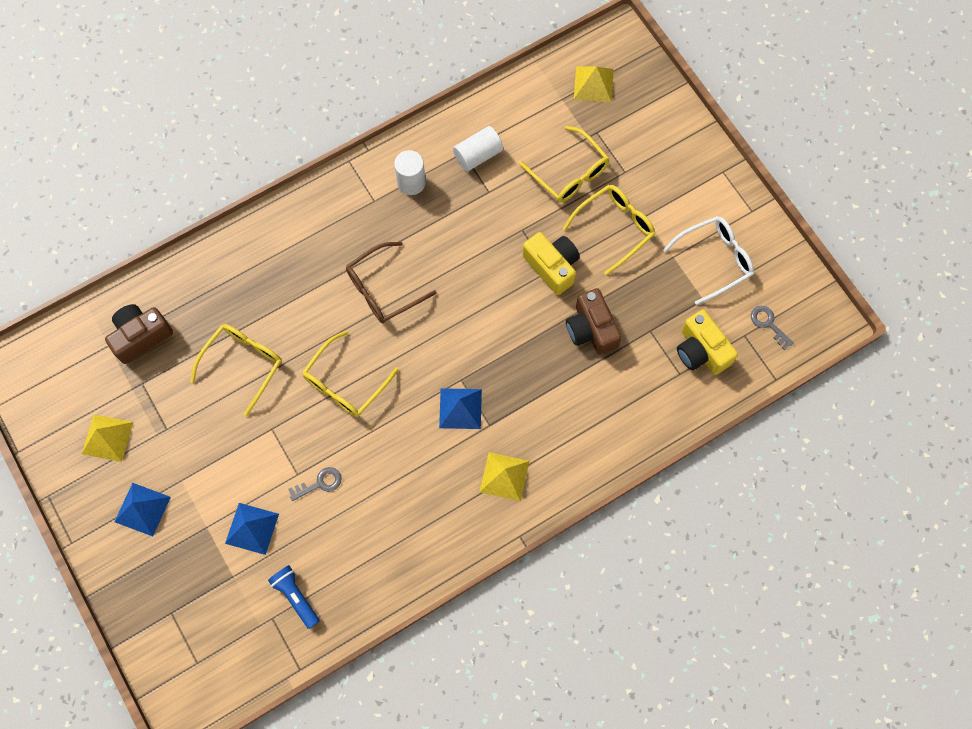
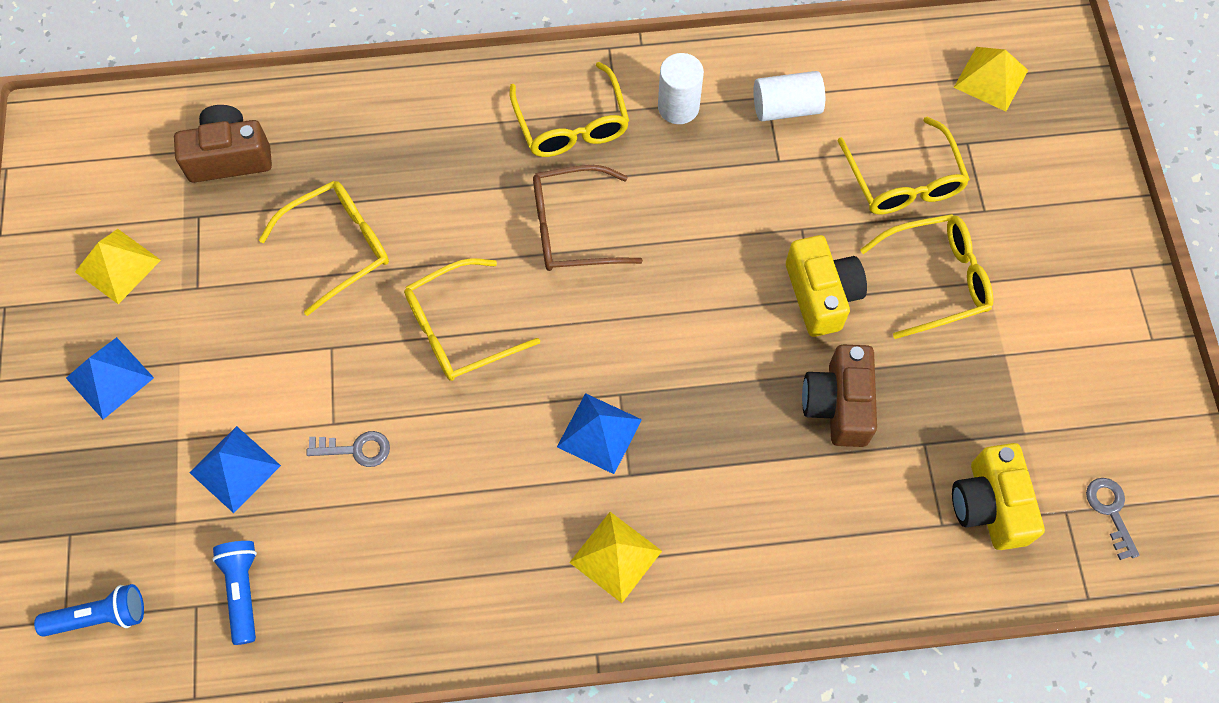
camera: 25 degrees right, 5 degrees down
white glasses [663,216,754,305] -> none
none -> blue flashlight [34,584,144,637]
none -> yellow glasses [509,62,629,157]

